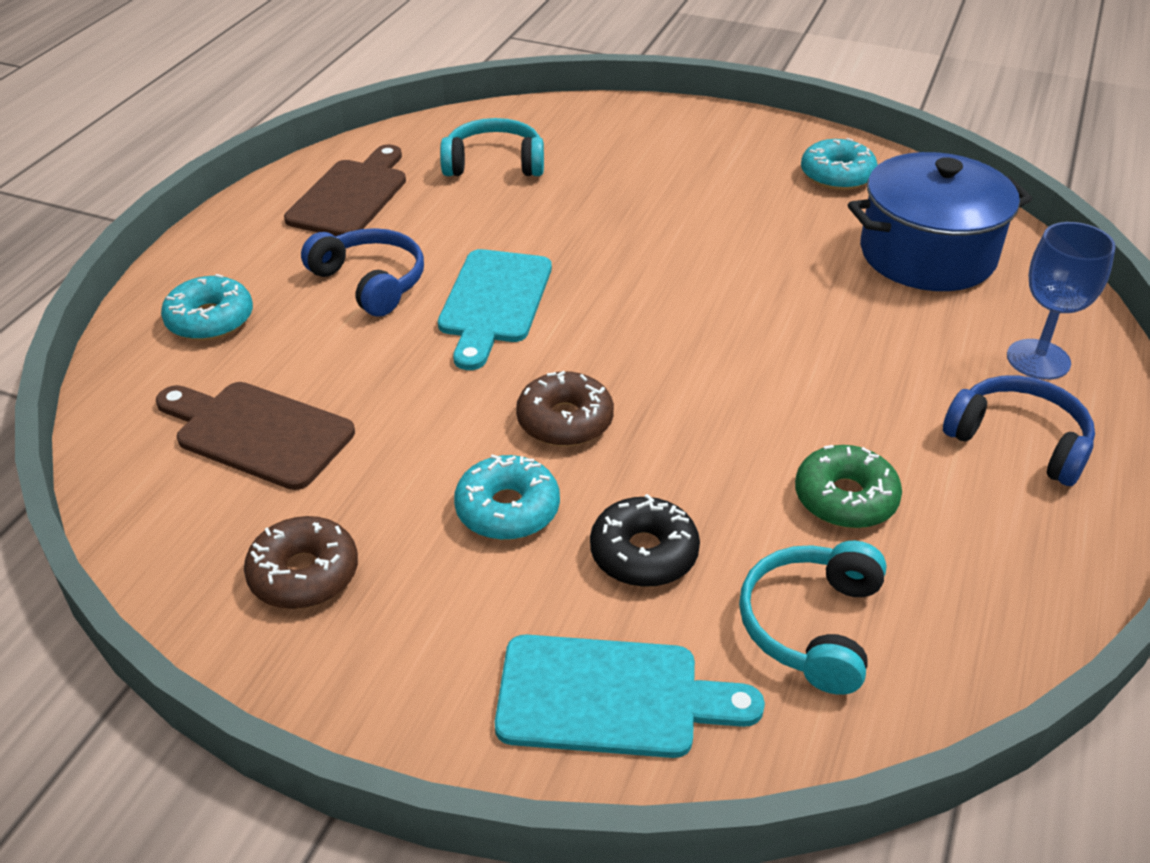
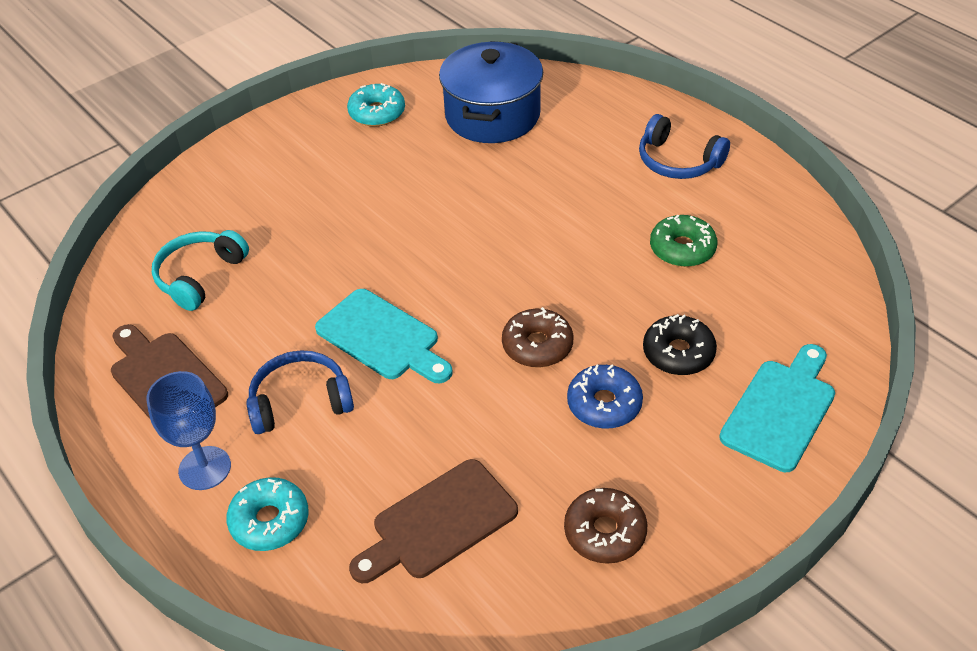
camera: 60 degrees left, 5 degrees up
turquoise donut [454,454,560,540] -> blue donut [567,364,643,429]
turquoise headphones [739,541,887,695] -> none
blue headphones [943,375,1095,486] -> blue headphones turned 120 degrees counterclockwise [639,114,730,179]
blue goblet [1007,222,1116,380] -> blue goblet moved to [146,371,231,490]

